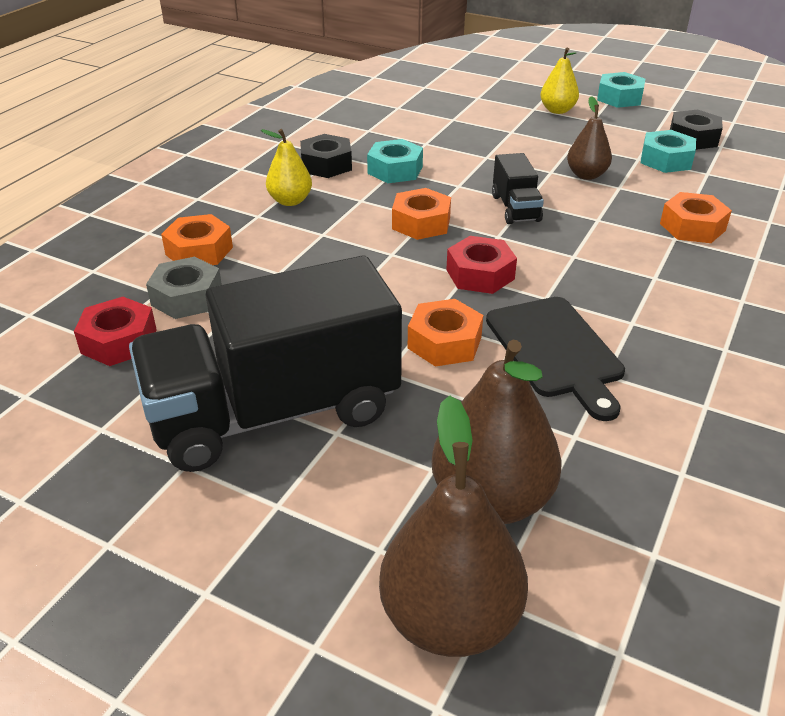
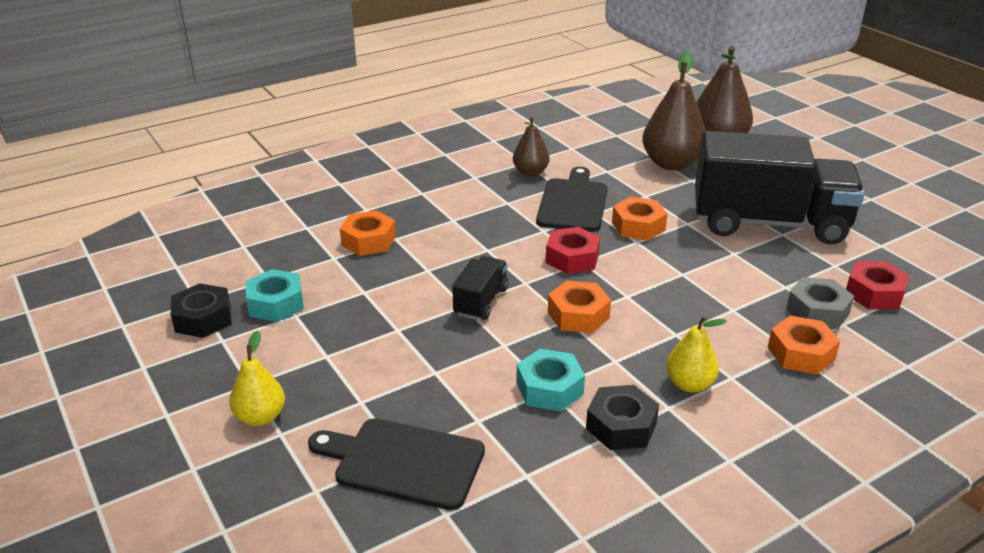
camera: 150 degrees left, 5 degrees down
brown pear [567,96,612,180] -> brown pear moved to [513,117,550,177]
turquoise nut [597,72,645,108] -> none
none -> black cutting board [308,418,485,510]

